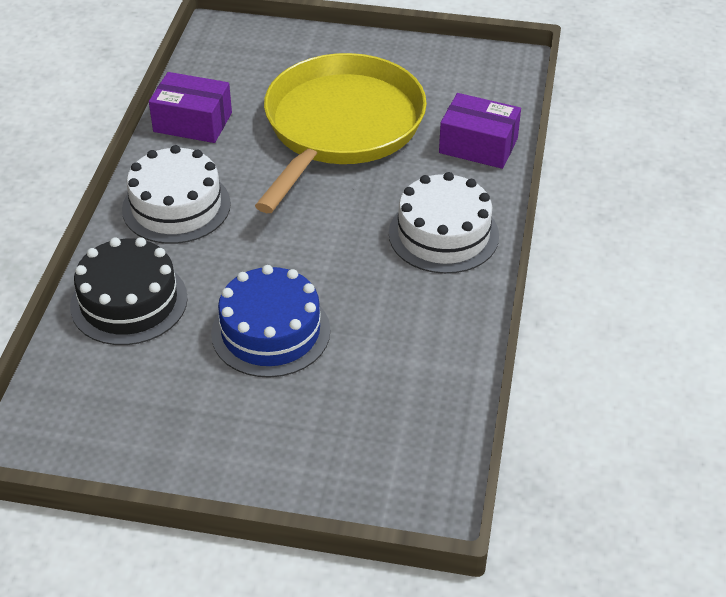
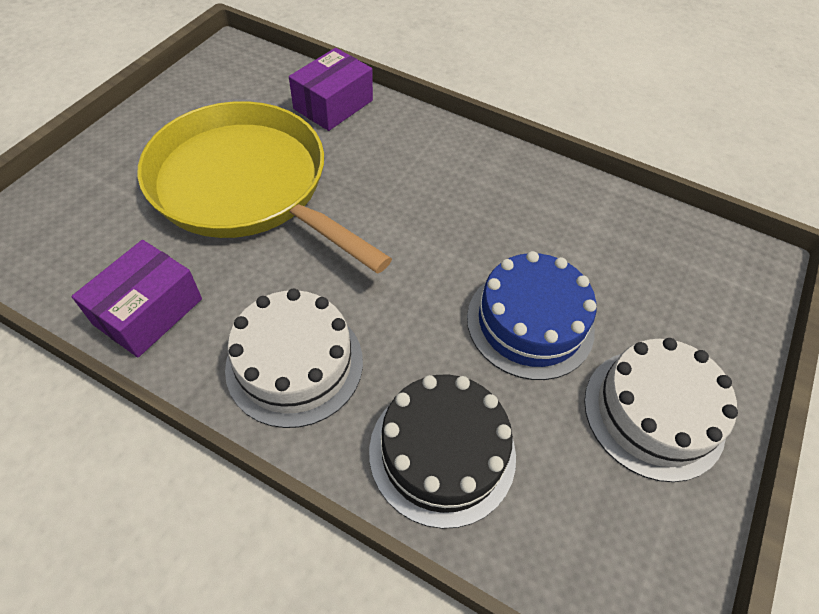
camera: 75 degrees left, 10 degrees up
white cake [389,172,499,274] -> white cake moved to [584,338,738,482]

